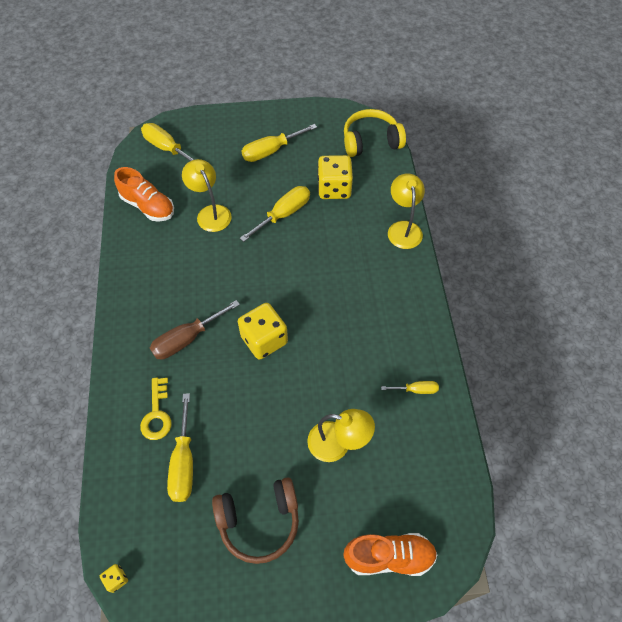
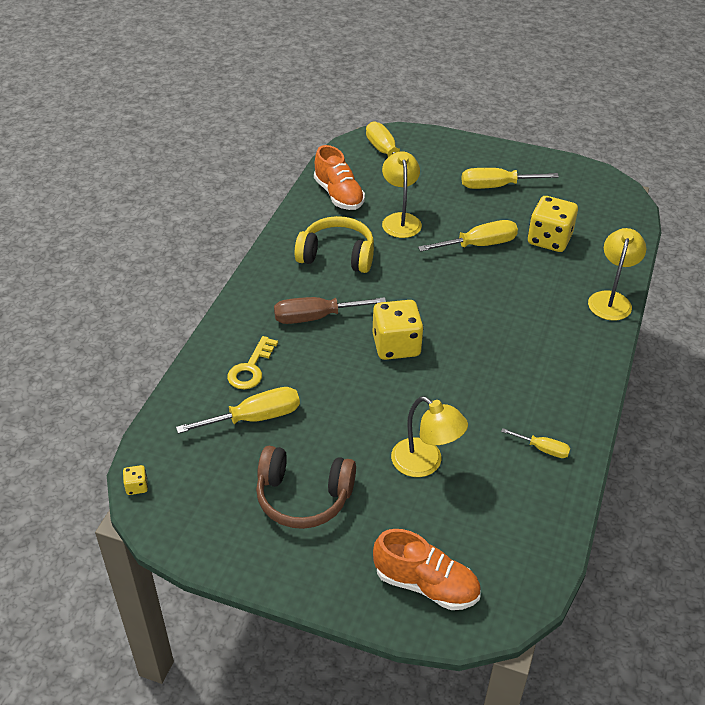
camera: 25 degrees right, 15 degrees down
yellow screwdriver [167,393,193,502] -> yellow screwdriver turned 135 degrees counterclockwise [176,387,300,434]
yellow headphones [344,109,406,157] -> yellow headphones moved to [295,216,374,273]

